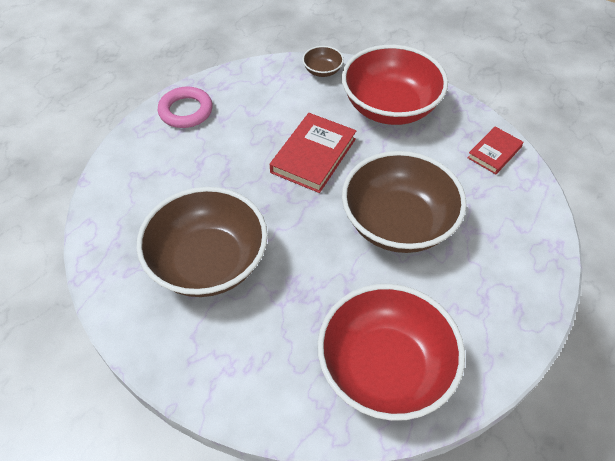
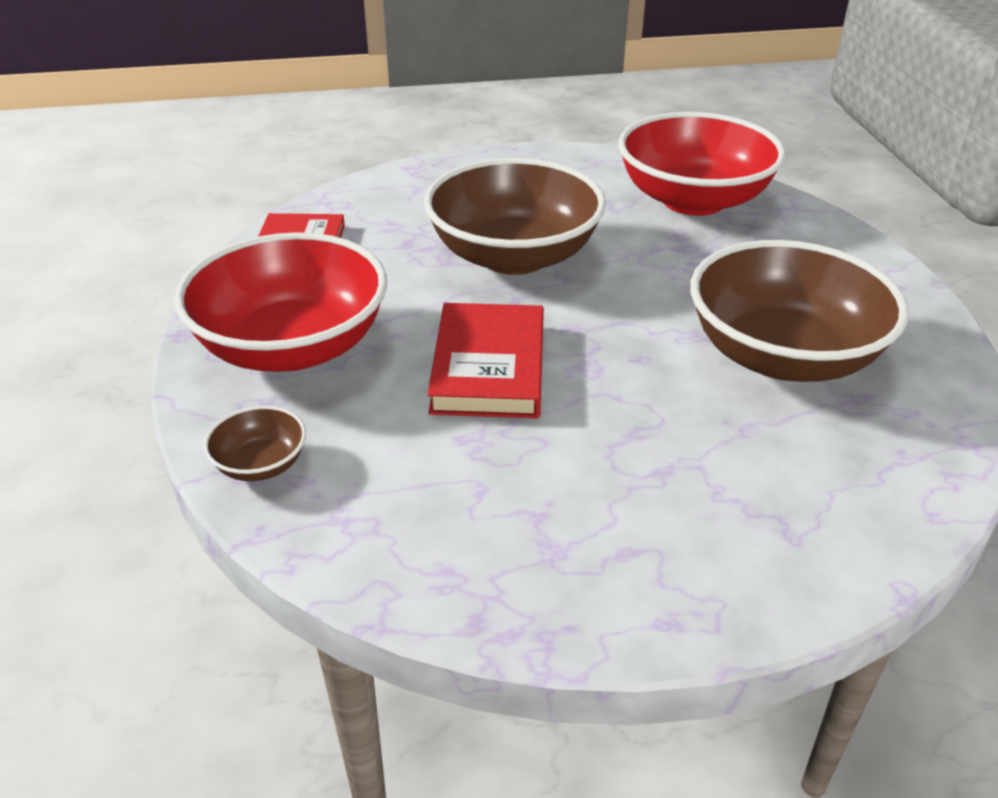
camera: 130 degrees left, 15 degrees down
pink ring [158,86,213,128] -> none
red book [270,113,356,193] -> red book turned 75 degrees counterclockwise [427,303,544,418]

